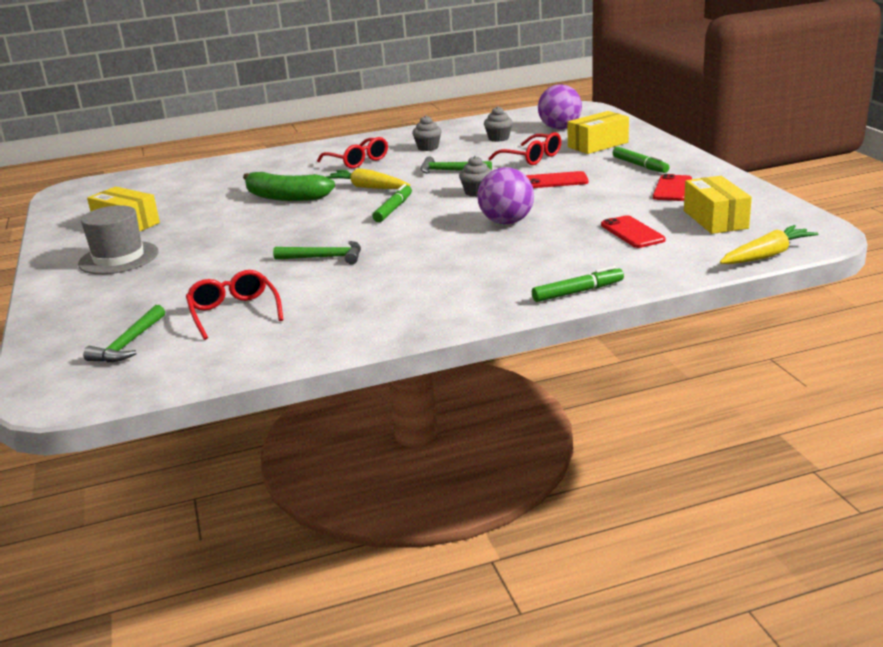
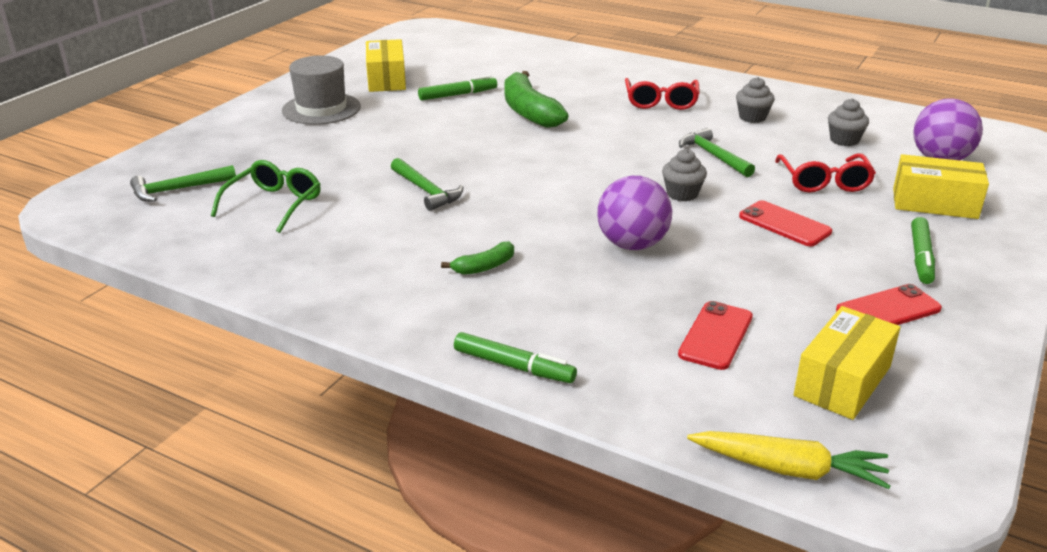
camera: 45 degrees right, 5 degrees up
red glasses [186,270,283,340] -> green glasses [211,160,321,233]
yellow carrot [326,168,410,189] -> none
green marker [373,184,412,222] -> green marker moved to [418,75,497,100]
none -> green banana [441,242,514,275]

